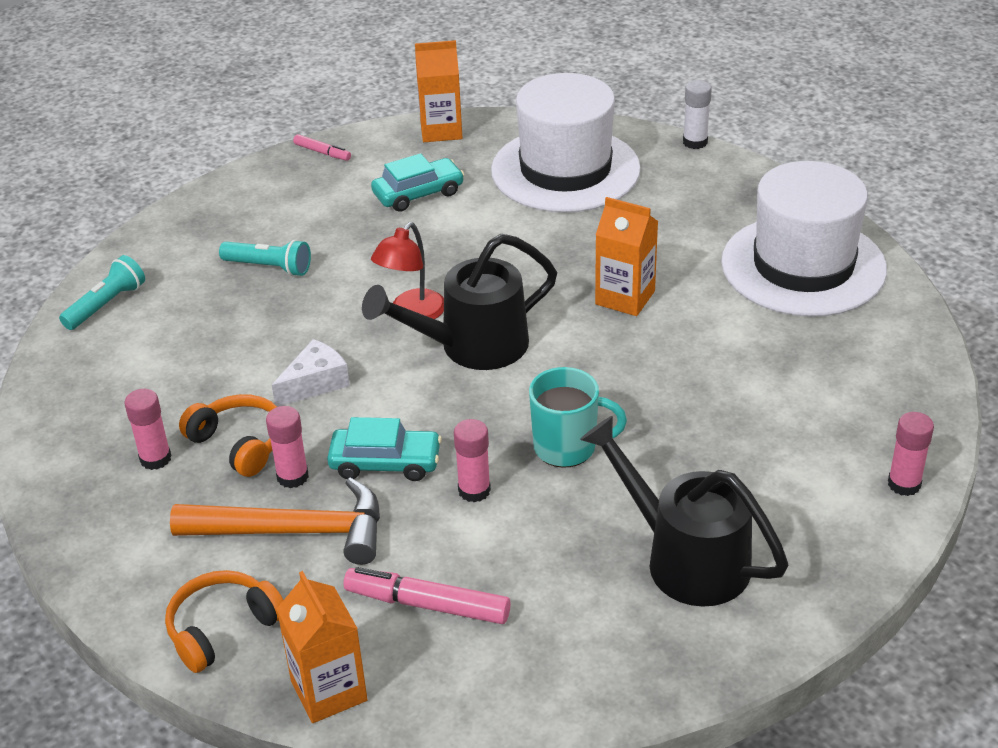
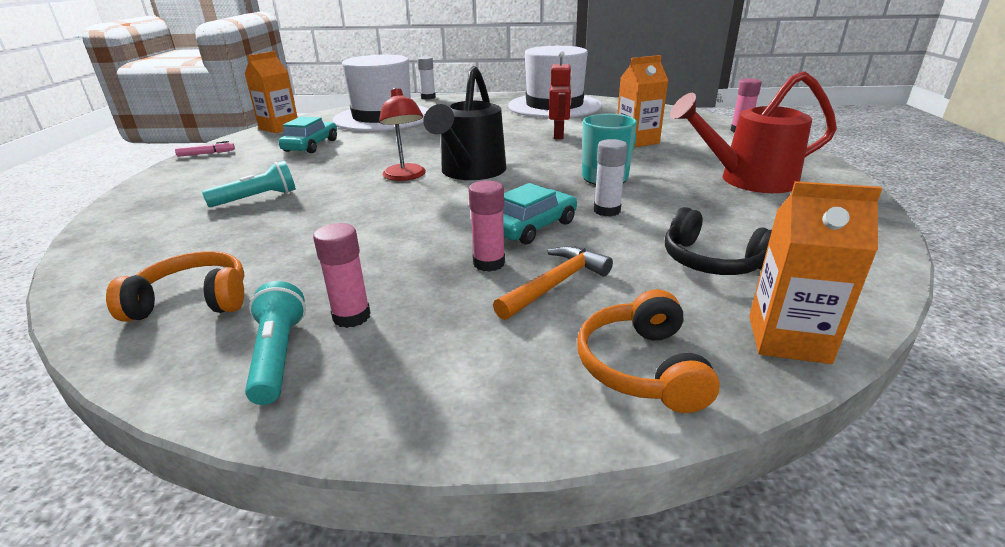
camera: 50 degrees left, 10 degrees down
turquoise flashlight [59,255,145,330] -> turquoise flashlight moved to [245,281,306,405]
orange hammer [170,478,380,565] -> orange hammer [493,246,613,320], size x0.64
orange headphones [179,394,277,477] -> orange headphones moved to [106,251,245,322]
white cheese [272,339,350,407] -> none
pink marker [344,567,511,624] -> black headphones [665,207,772,275]
pink glue stick [454,419,491,503] -> white glue stick [594,139,628,217]
black watering can [580,416,788,607] -> red watering can [670,71,837,193]
orange carton [595,197,658,316] -> orange carton moved to [617,55,668,147]
none -> red robot [549,51,572,139]

